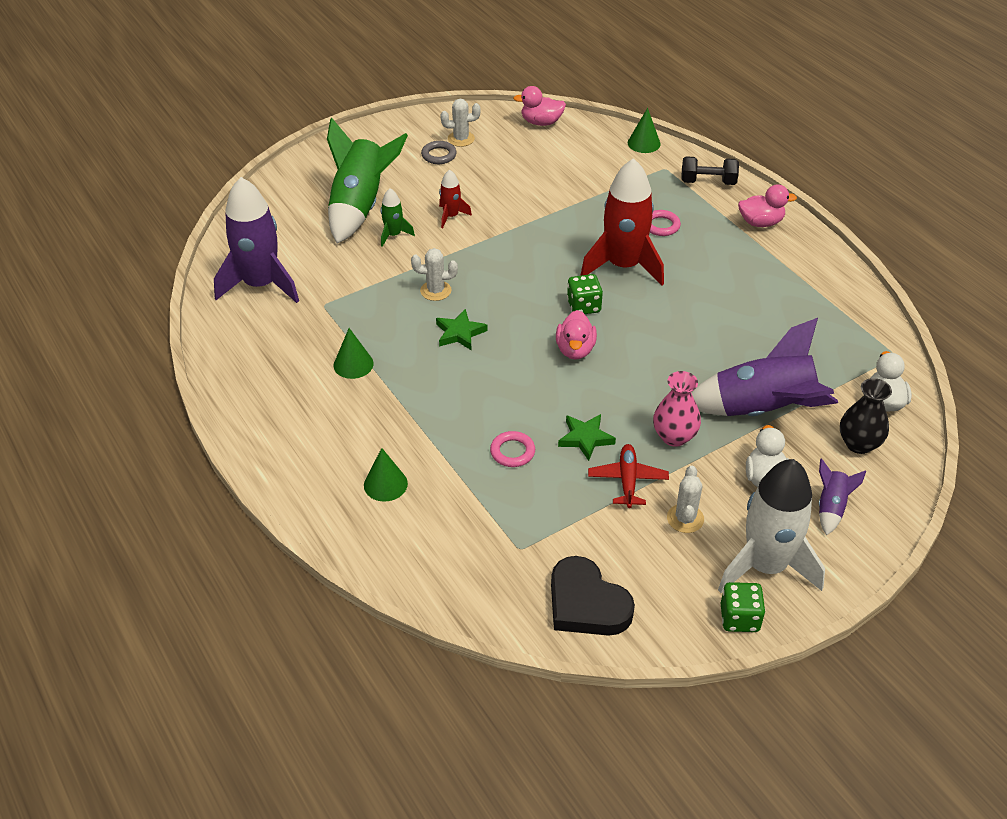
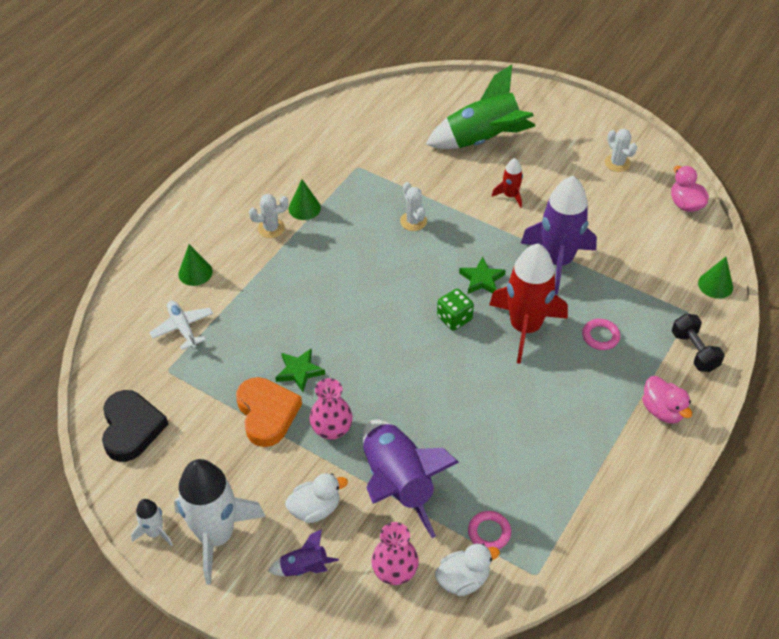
camera: 65 degrees right, 5 degrees up
purple rocket [214,177,299,303] -> purple rocket moved to [521,176,597,294]
green rocket [381,188,415,247] -> none
grey ring [421,141,457,164] -> none
green star [436,309,487,351] -> green star moved to [459,257,506,294]
pink ring [490,431,535,467] -> pink ring moved to [468,511,511,549]
black heart [551,556,635,636] -> black heart turned 150 degrees clockwise [102,390,168,462]
pink duck [556,310,597,359] -> none
red plane [588,444,669,508] -> orange heart [236,377,302,447]
white cactus [667,465,704,533] -> white cactus moved to [249,194,288,238]
green dice [720,582,765,632] -> white rocket [131,499,173,546]
black vase [840,378,892,454] -> pink vase [371,522,419,585]
none -> white plane [149,301,213,350]

